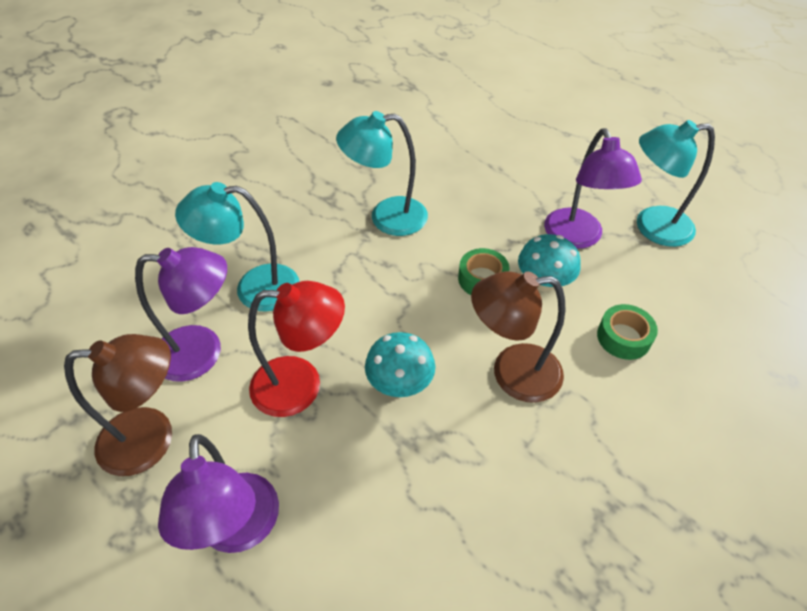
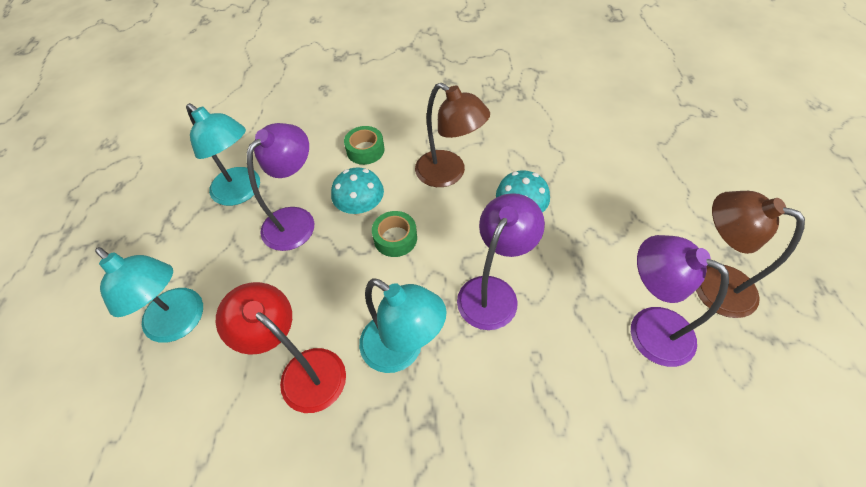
camera: 135 degrees left, 5 degrees up
purple lamp [158,434,279,553] -> purple lamp moved to [457,193,545,330]
turquoise lamp [175,182,300,312] -> turquoise lamp moved to [95,247,203,343]
red lamp [248,281,345,417] -> red lamp moved to [216,282,346,413]

